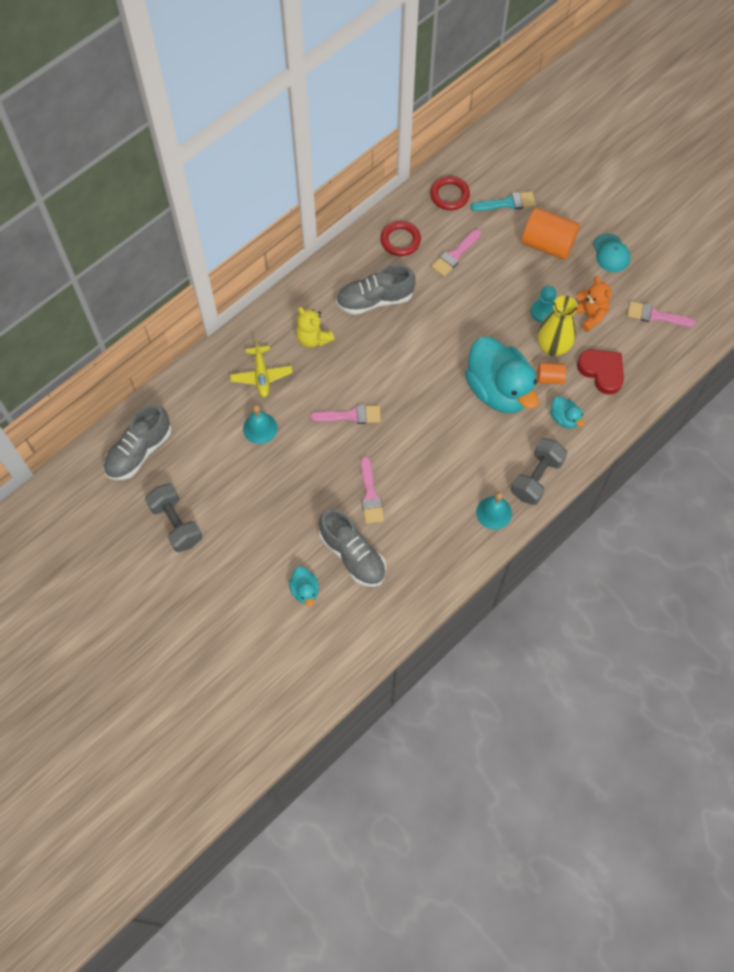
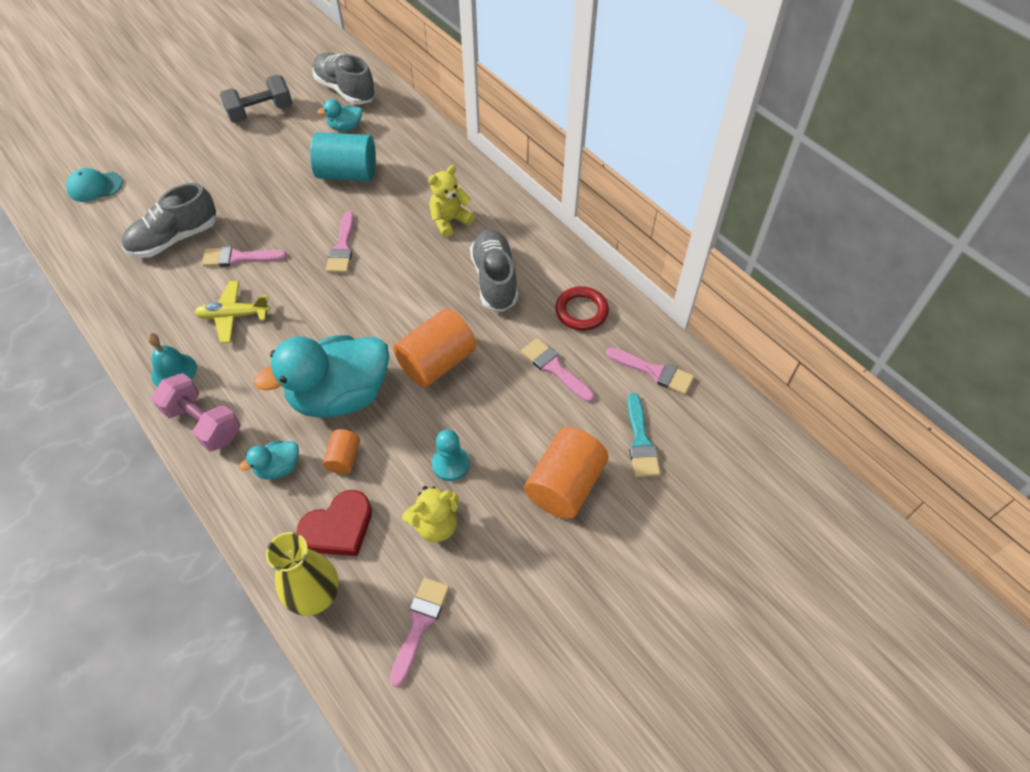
camera: 95 degrees right, 10 degrees down
yellow plane [230,339,293,398] -> yellow plane moved to [194,281,270,343]
turquoise bell [243,405,278,444] -> turquoise cylinder [310,132,376,181]
turquoise duck [289,566,319,606] -> turquoise duck moved to [317,99,362,131]
red ring [430,176,470,210] -> pink brush [606,347,694,395]
grey dumbbell [511,438,568,505] -> pink dumbbell [151,373,240,452]
yellow vase [537,296,578,356] -> yellow vase moved to [266,532,339,616]
orange teddy bear [574,276,611,332] -> yellow teddy bear [402,486,459,542]
turquoise cap [593,233,630,272] -> turquoise cap moved to [66,168,123,202]
none -> orange cylinder [393,308,476,387]

